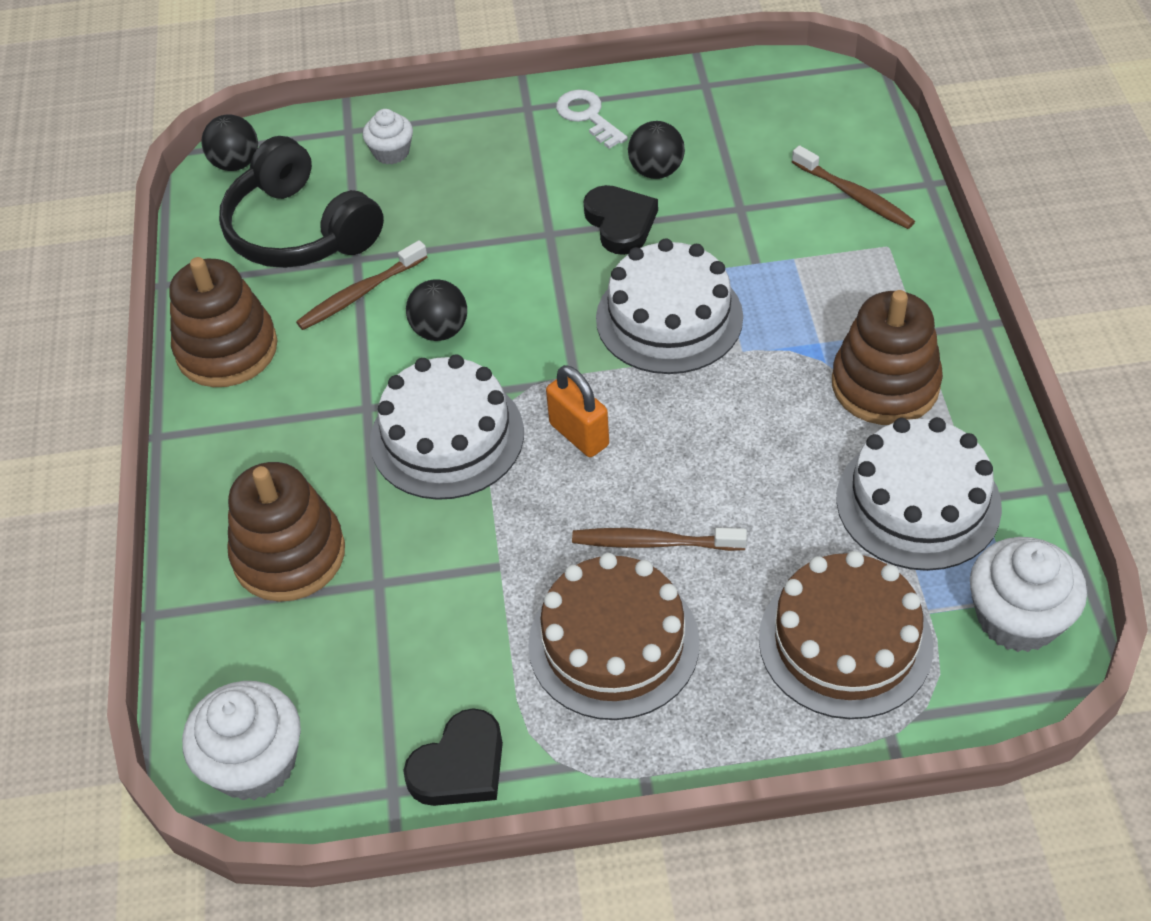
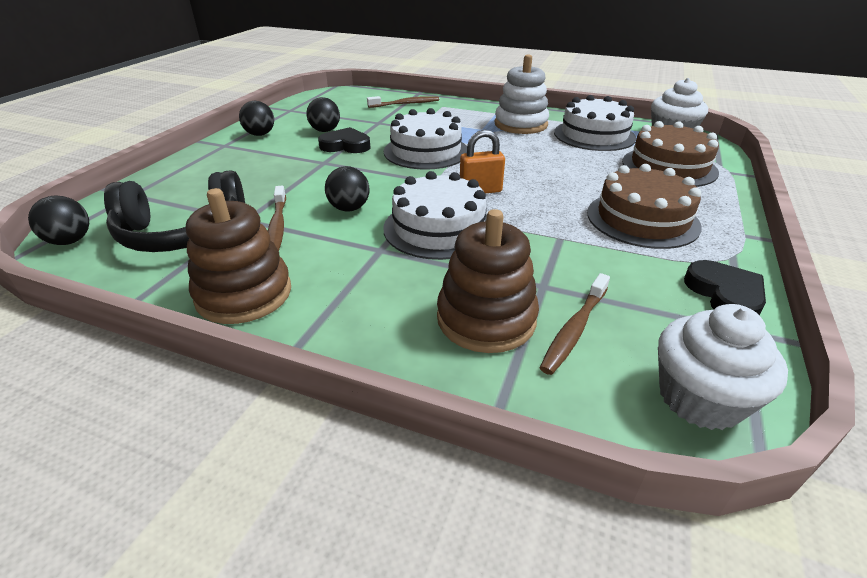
camera: 65 degrees left, 15 degrees down
white cupcake [363,109,413,165] -> none
white key [556,90,628,149] -> black ball [239,101,274,136]
brown toothbrush [572,528,747,551] -> brown toothbrush moved to [540,273,610,375]
brown stacking toy [832,290,943,425] -> white stacking toy [495,54,549,134]

